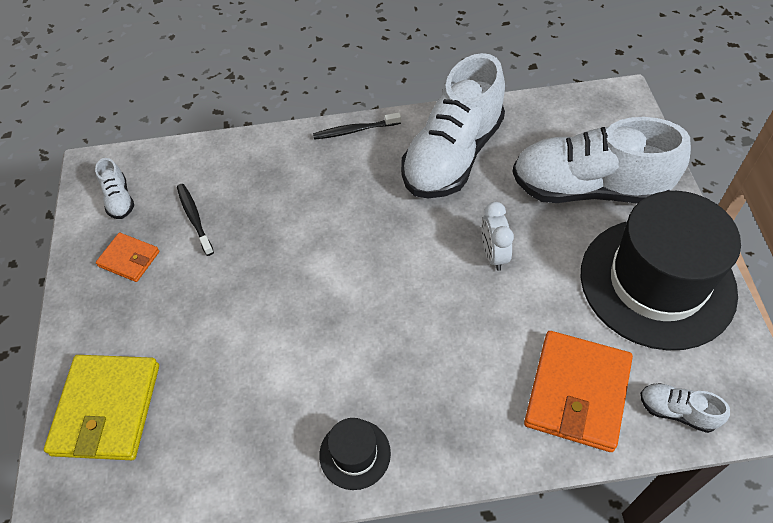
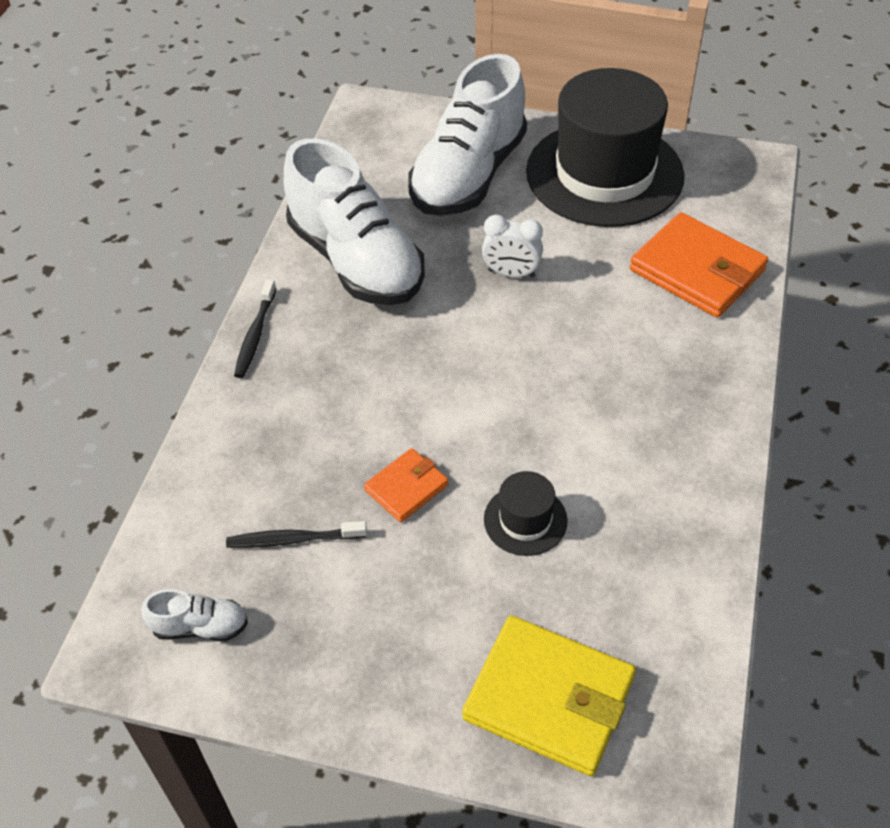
camera: 70 degrees left, 5 degrees down
orange wallet [96,233,160,282] -> orange wallet moved to [364,448,449,522]
black hat [319,418,391,490] -> black hat moved to [484,471,568,556]
white shoe [640,383,730,433] -> none

